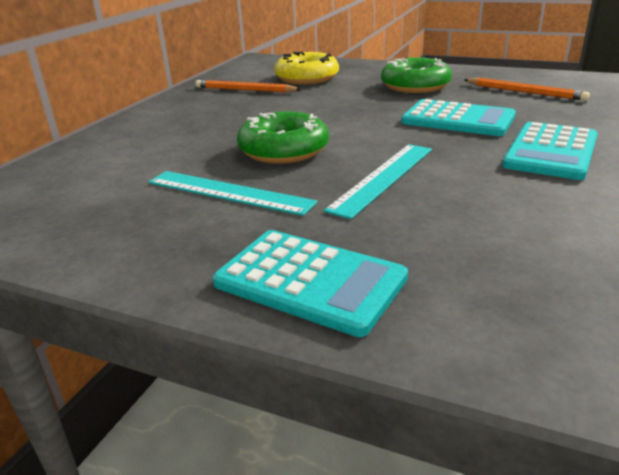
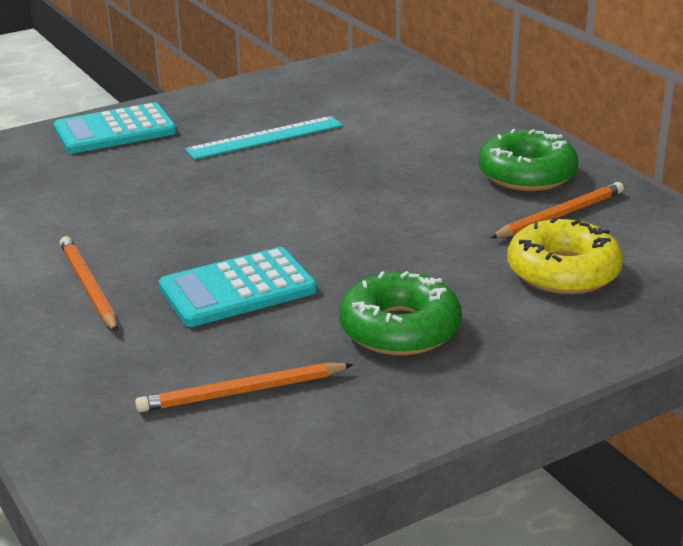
camera: 125 degrees right, 0 degrees up
green donut [237,111,329,164] -> green donut moved to [478,129,578,191]
turquoise ruler [324,144,432,219] -> none
turquoise calculator [502,122,598,180] -> orange pencil [60,236,118,332]

